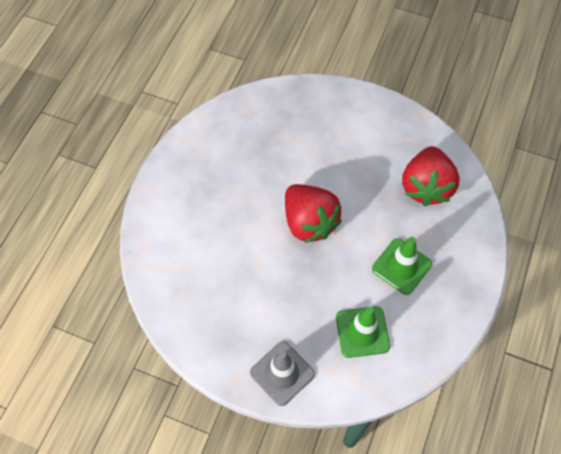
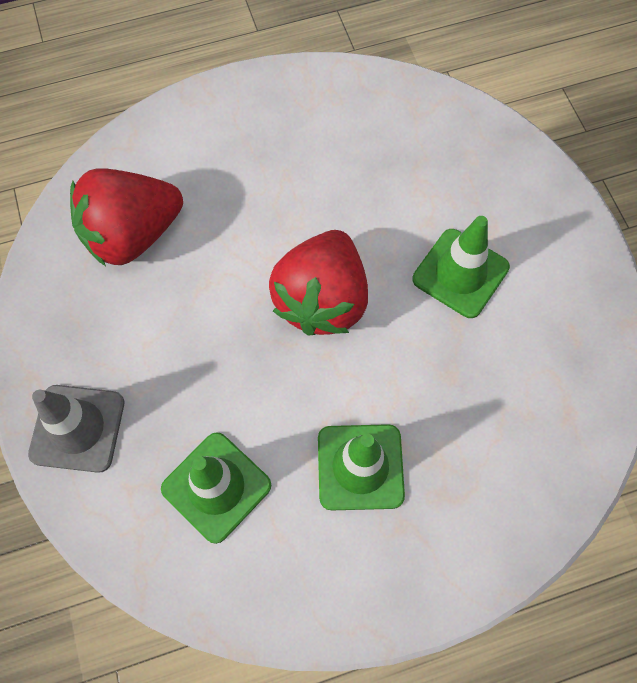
camera: 50 degrees right, 5 degrees up
red strawberry [402,146,460,206] -> red strawberry moved to [70,168,183,266]
none -> green traffic cone [412,216,510,318]

